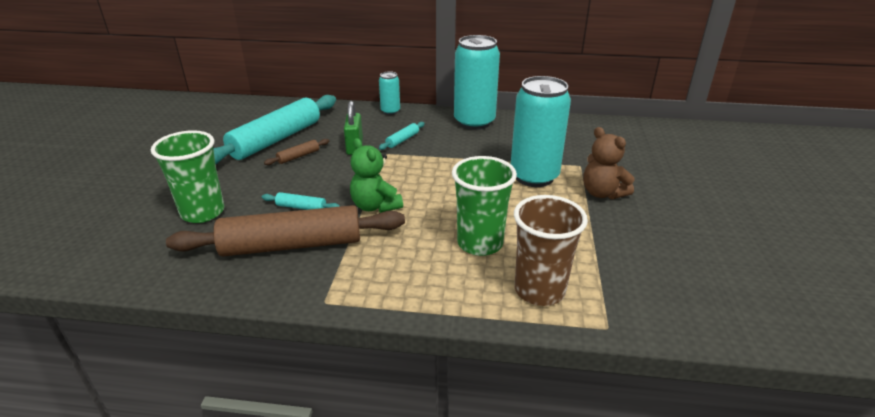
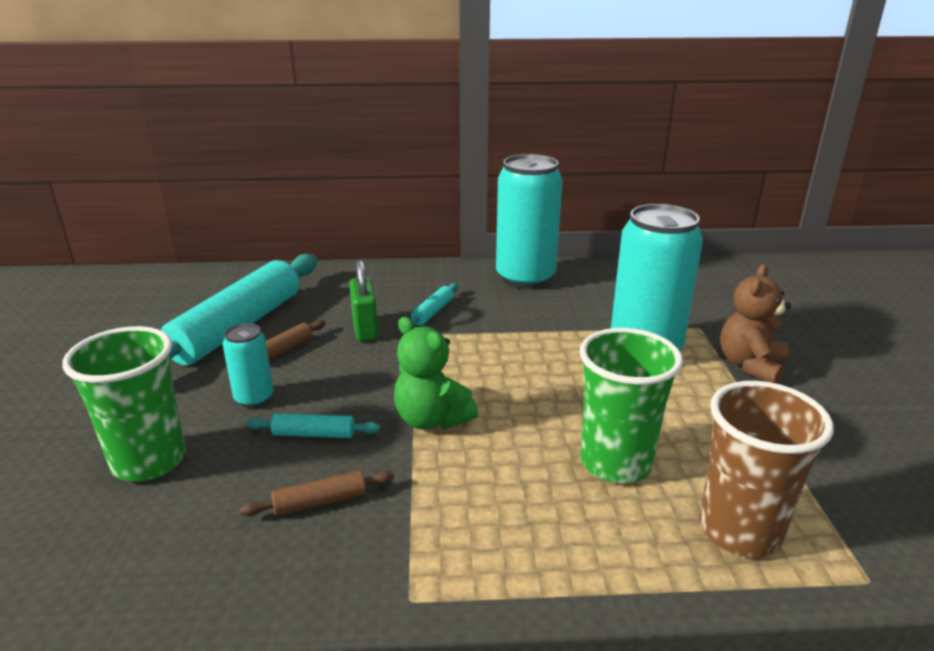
camera: 10 degrees left, 5 degrees down
brown rolling pin [166,205,405,256] -> brown rolling pin [240,471,394,516], size x0.40
turquoise can [379,71,400,115] -> turquoise can moved to [223,323,274,408]
brown teddy bear [583,127,635,199] -> brown teddy bear turned 75 degrees clockwise [720,264,791,384]

